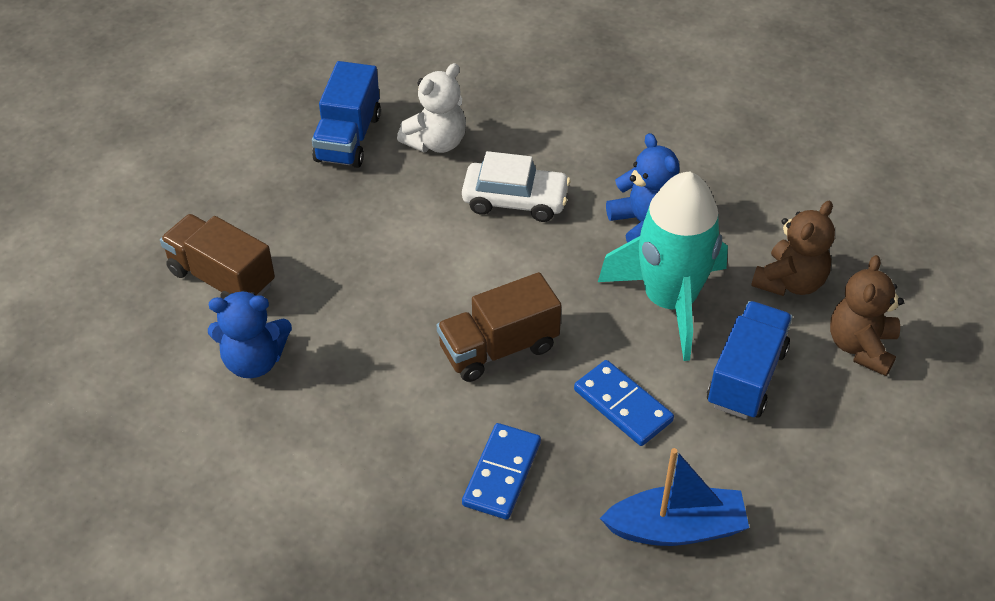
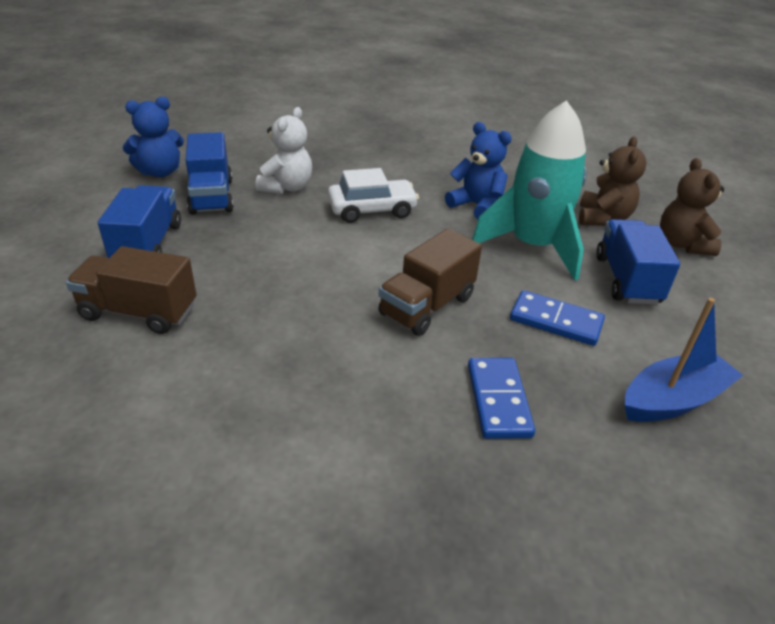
camera: 25 degrees left, 10 degrees down
blue teddy bear [208,290,292,378] -> blue teddy bear moved to [123,97,184,177]
none -> blue truck [98,185,181,258]

